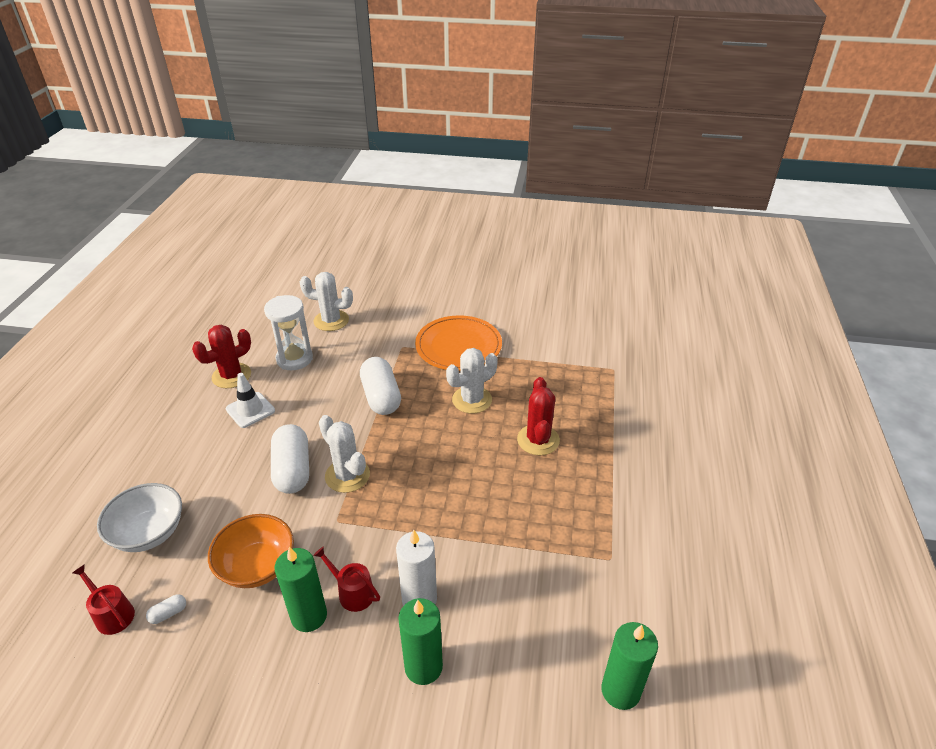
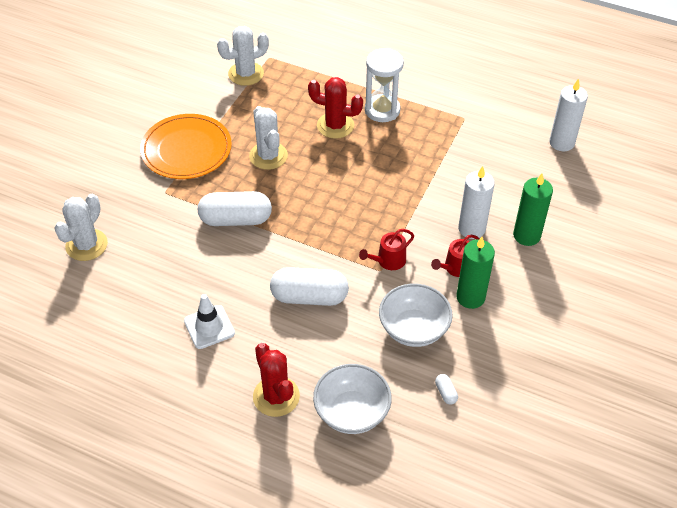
camera: 75 degrees left, 10 degrees up
red watering can [72,564,135,635] -> red watering can moved to [359,229,414,270]
red cactus [192,325,251,388] -> red cactus moved to [253,343,300,417]
orange bowl [208,514,294,588] -> white bowl [379,284,453,347]
white hourglass [264,295,313,370] -> white hourglass moved to [365,48,404,122]
white cactus [319,415,370,493] -> white cactus moved to [217,26,269,86]
green candle [601,622,658,710] -> white candle [549,78,588,151]

